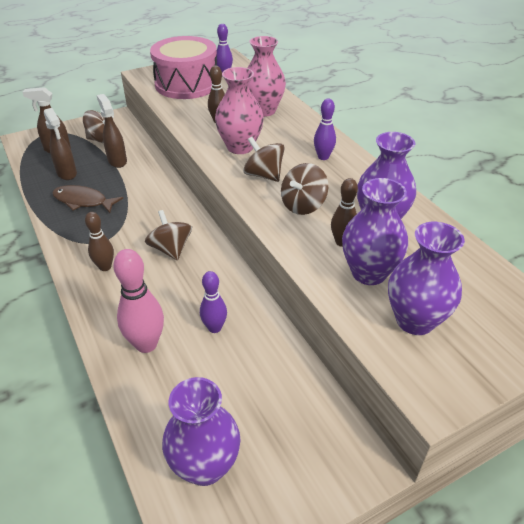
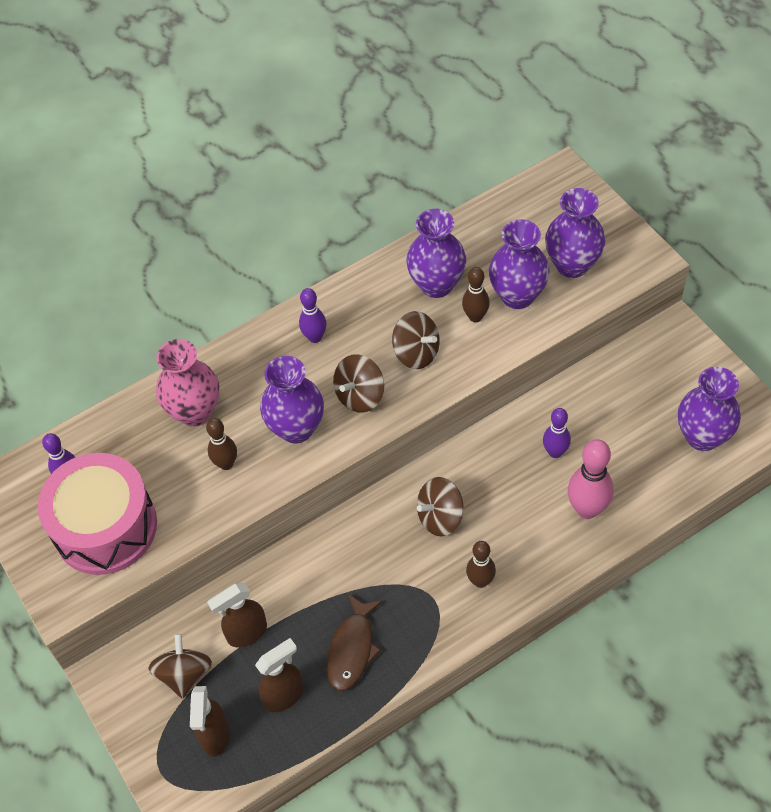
camera: 90 degrees left, 15 degrees up
pink vase [215,67,264,154] -> purple vase [260,356,324,443]

